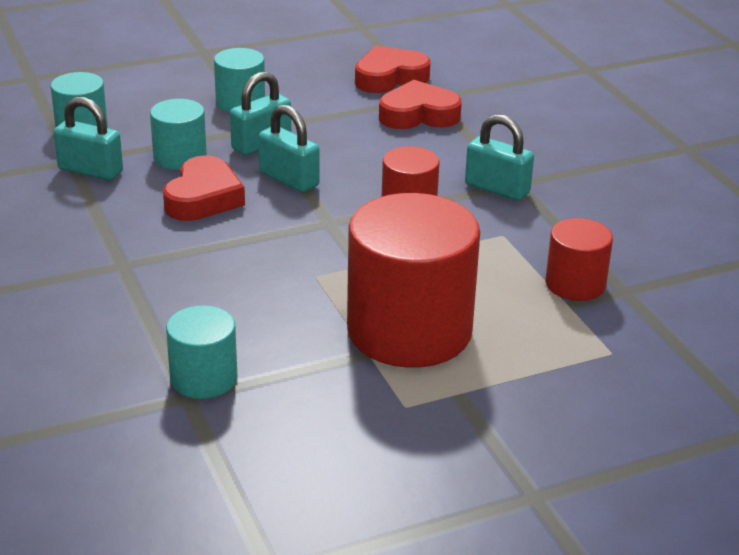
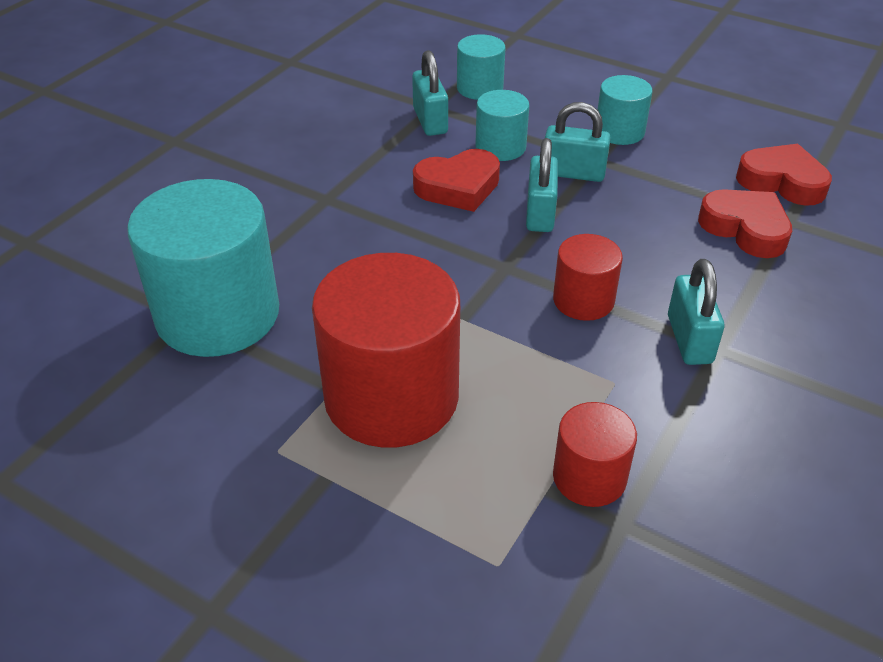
camera: 55 degrees right, 10 degrees up
turquoise cylinder [166,305,238,399] -> turquoise cylinder [127,179,279,357], size x1.97

